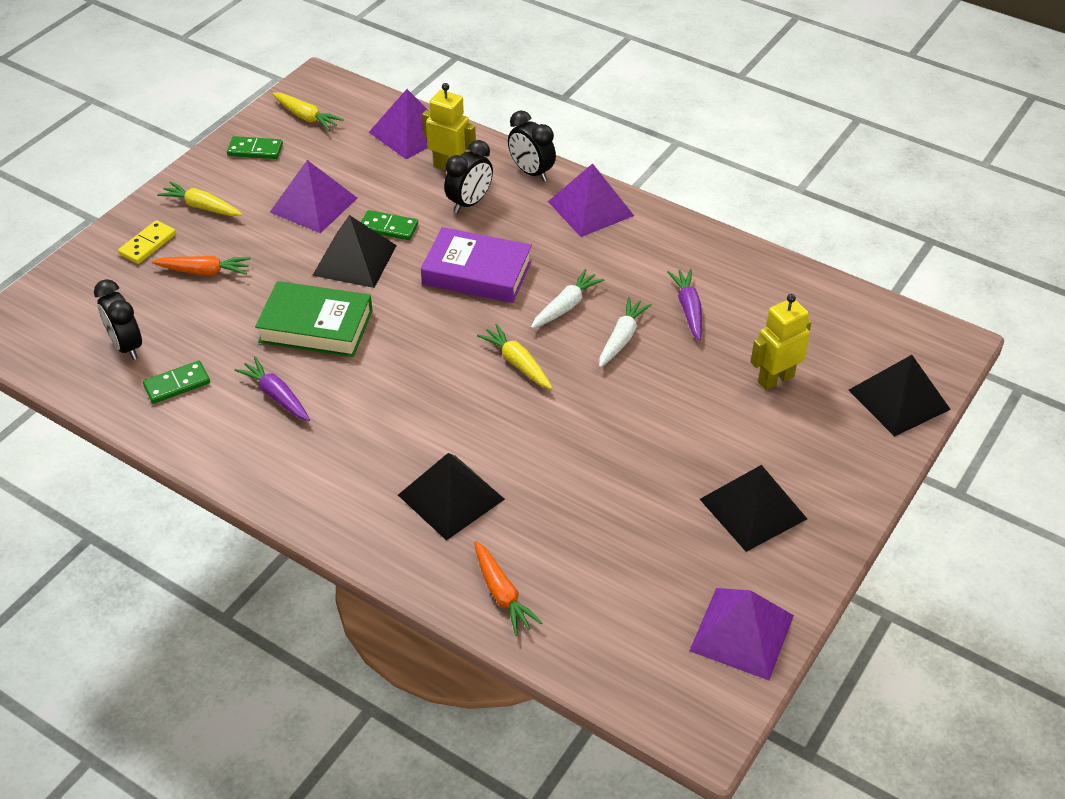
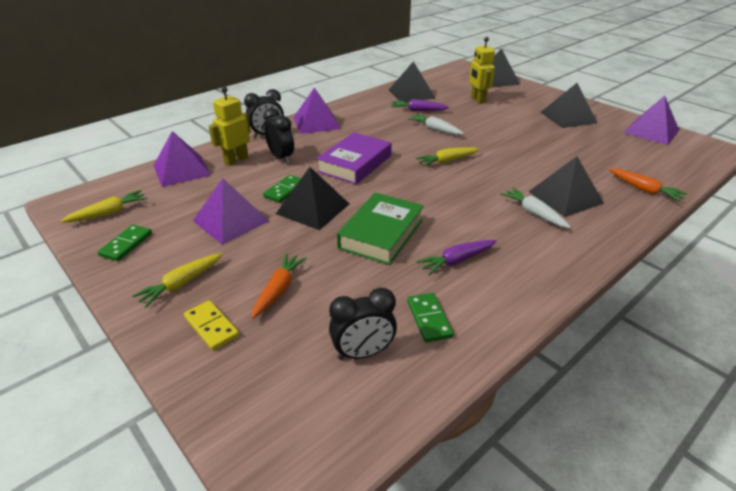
camera: 75 degrees left, 10 degrees down
orange carrot [474,541,543,636] -> orange carrot turned 60 degrees clockwise [609,169,687,202]
white carrot [531,269,604,329] -> white carrot moved to [500,188,571,228]
none -> black pyramid [389,61,436,103]

